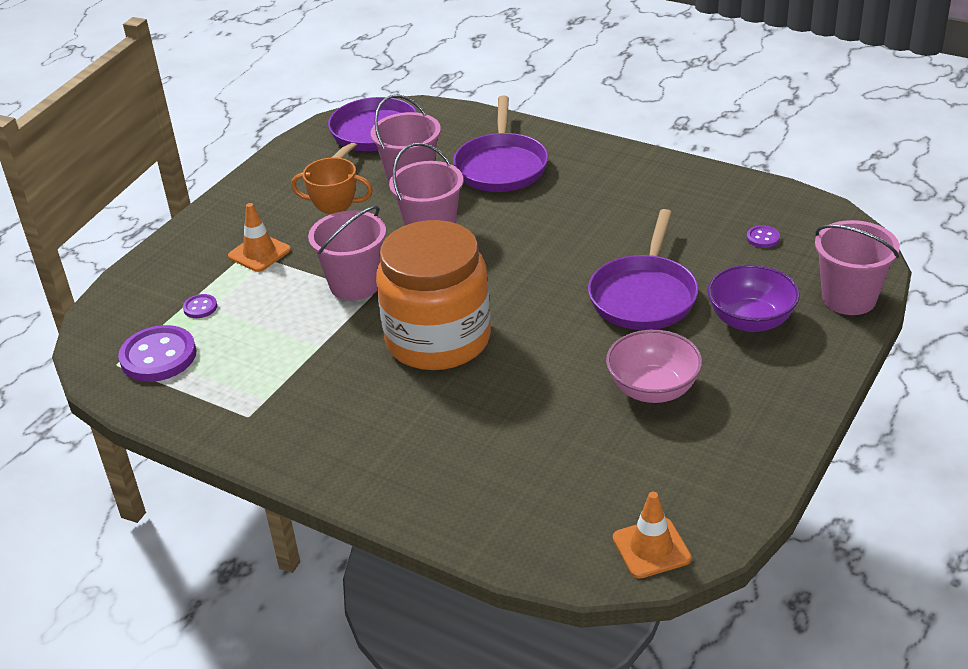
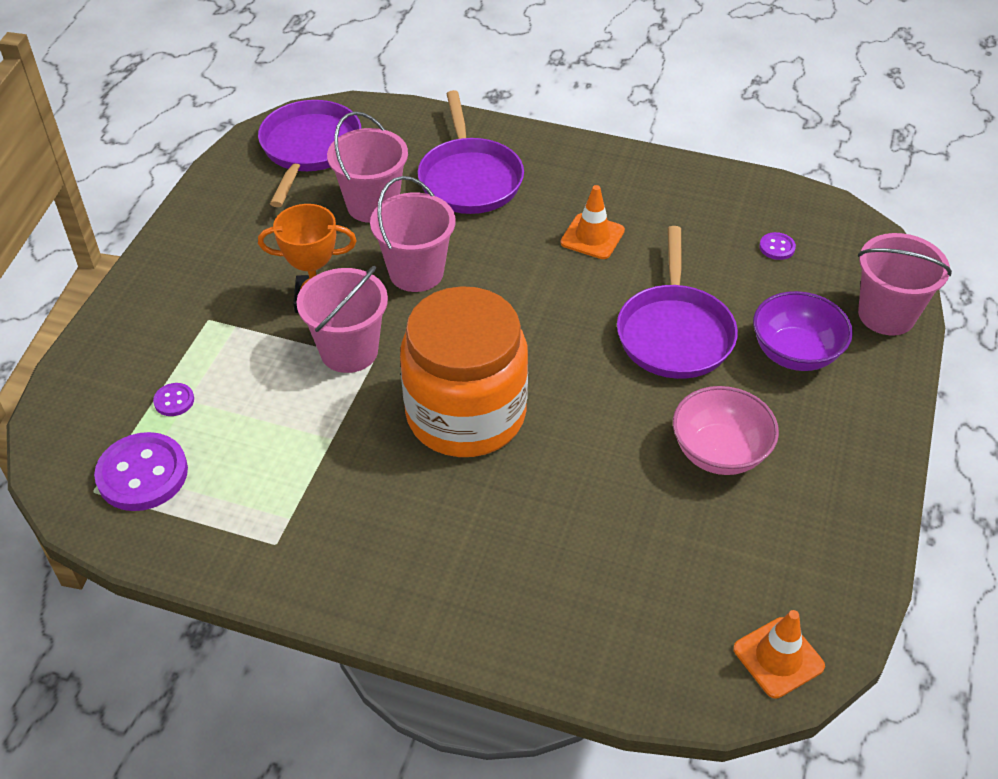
camera: 15 degrees left, 10 degrees up
orange traffic cone [228,203,291,272] -> orange traffic cone moved to [560,185,625,259]

